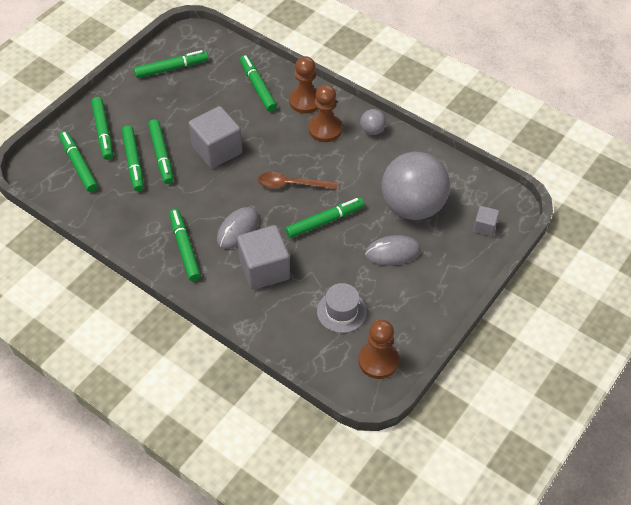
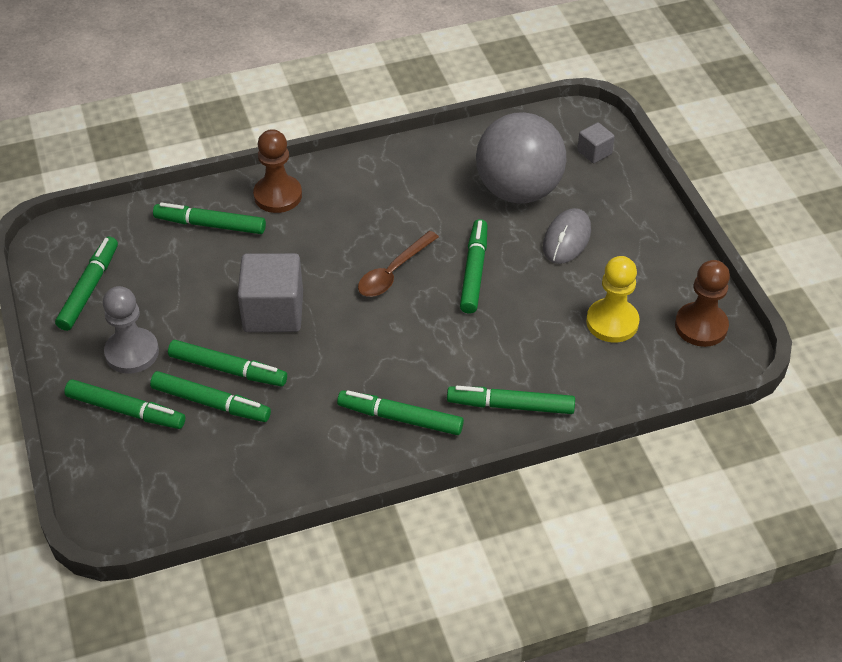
camera: 55 degrees left, 5 degrees down
green marker [59,131,98,192] -> green marker moved to [447,386,575,414]
grey mouse [217,207,259,249] -> none
grey cube [237,225,290,290] -> none
brown pawn [308,85,342,142] -> none
grey hat [317,283,367,333] -> yellow pawn [586,256,640,343]
grey ball [360,109,386,135] -> none
none -> grey pawn [103,286,159,374]

